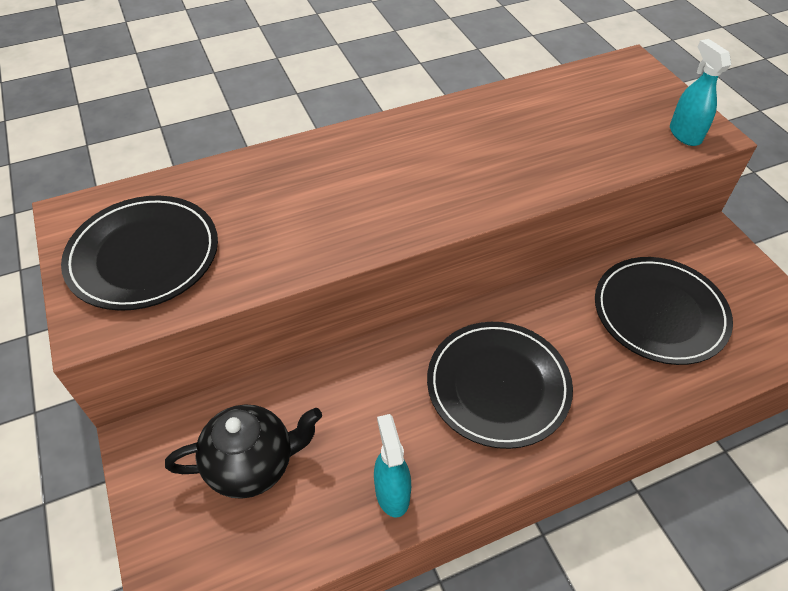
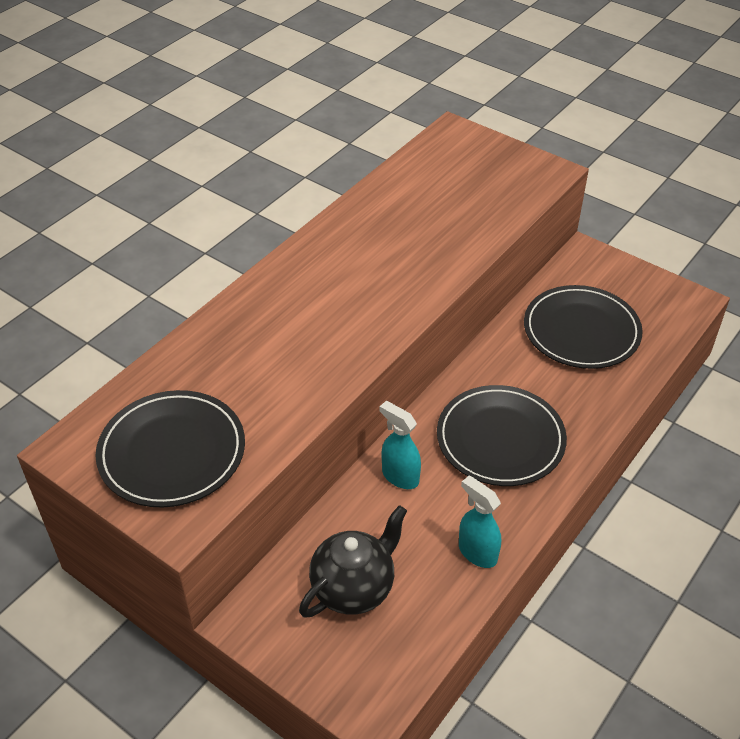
camera: 30 degrees left, 5 degrees down
turquoise spray bottle [670,39,731,146] -> turquoise spray bottle moved to [380,401,421,489]

